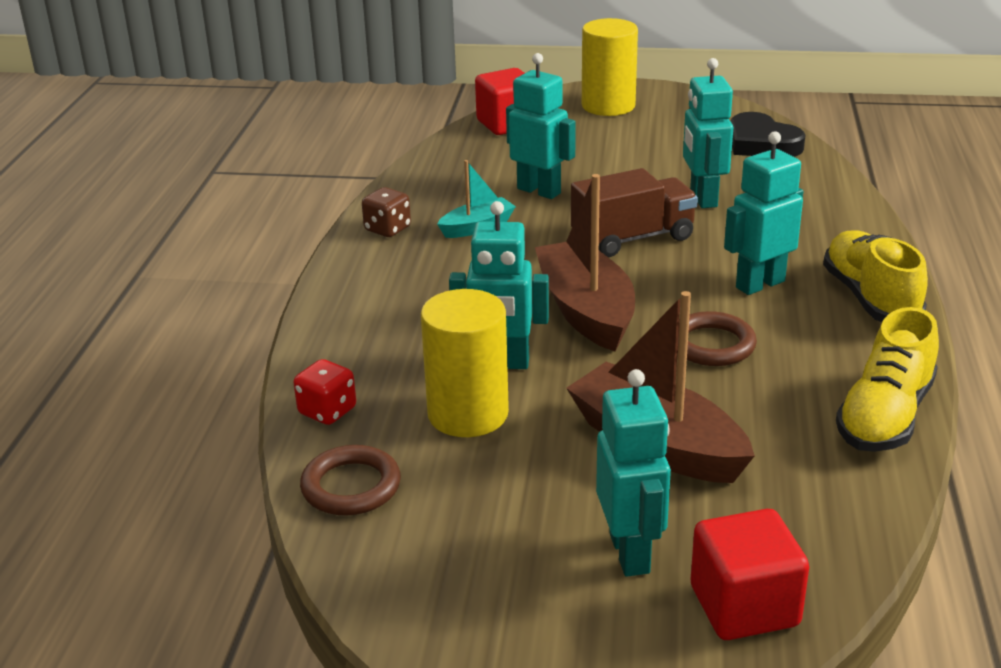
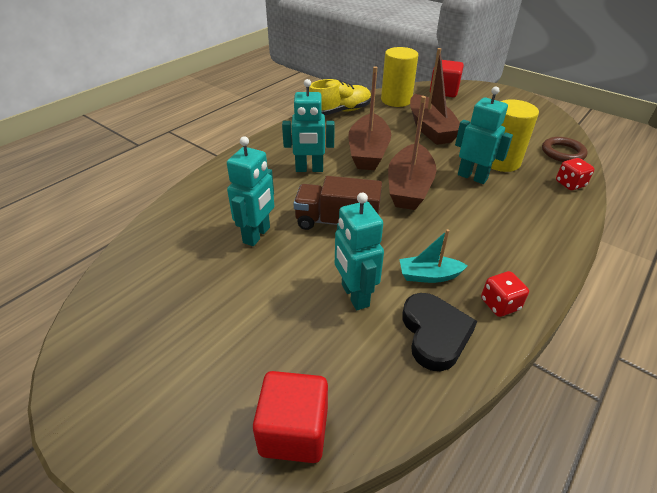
camera: 150 degrees left, 10 degrees up
brown dice [362,187,411,237] -> red dice [481,271,529,317]
yellow cylinder [582,18,638,116] -> yellow cylinder moved to [381,47,418,107]
turquoise robot [596,369,671,577] -> none
brown ring [677,311,757,366] -> brown boat [348,66,391,170]
black heart [730,112,806,157] -> black heart moved to [402,293,477,371]
yellow shoe [823,231,928,322] -> none

